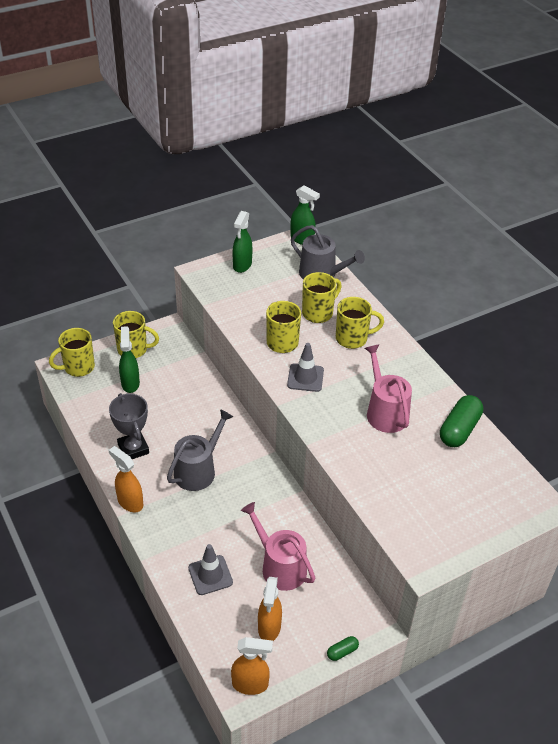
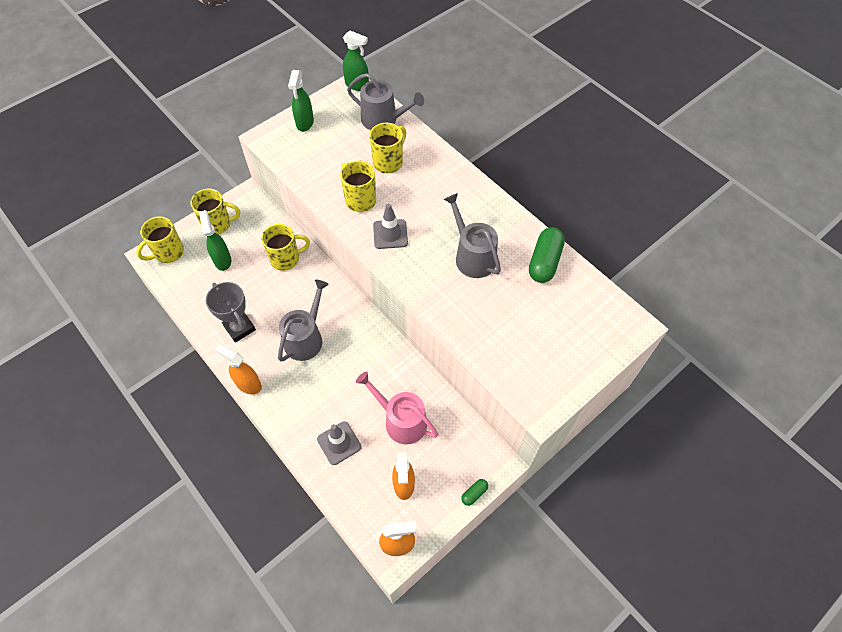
camera: 10 degrees left, 15 degrees up
yellow mug [336,297,384,349] -> yellow mug moved to [261,224,310,271]
pink watering can [365,344,412,433] -> grey watering can [444,193,501,278]

